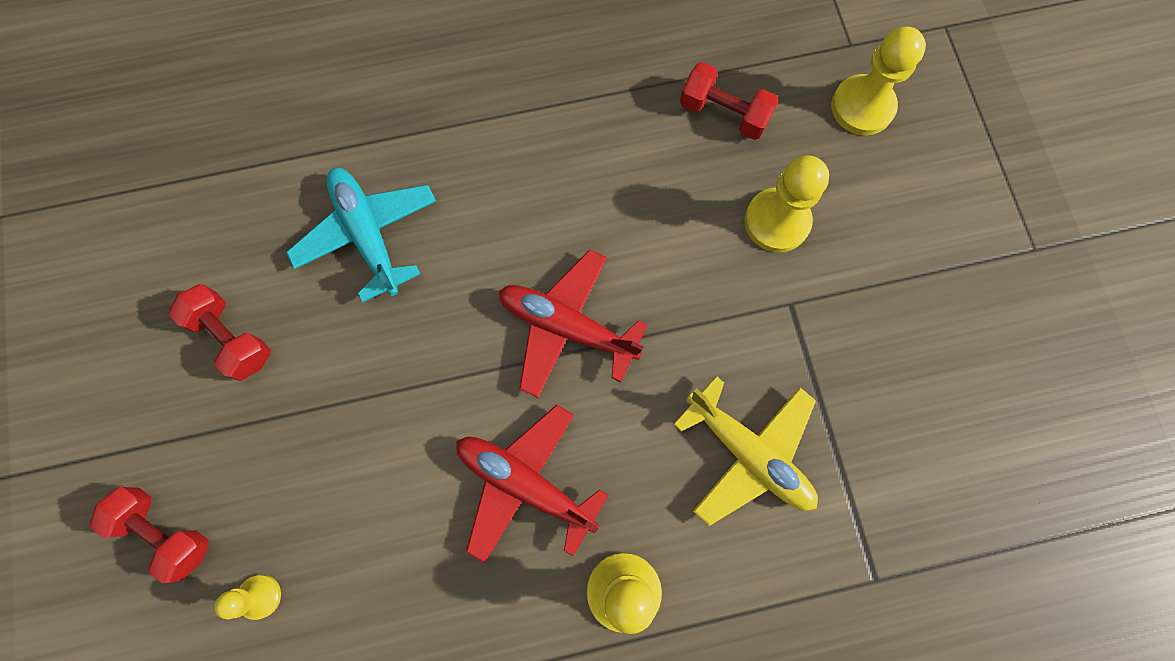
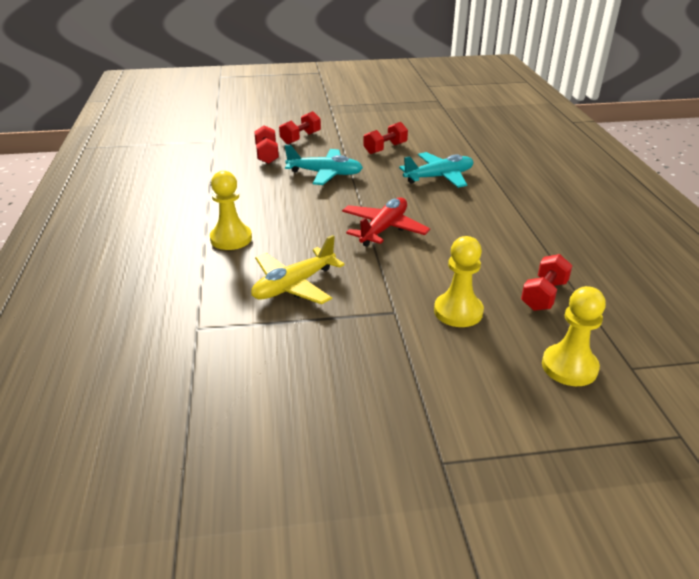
camera: 95 degrees right, 40 degrees down
yellow pawn [214,575,281,620] -> red dumbbell [254,125,279,164]
red plane [456,404,608,563] -> none
none -> turquoise plane [285,144,363,185]

